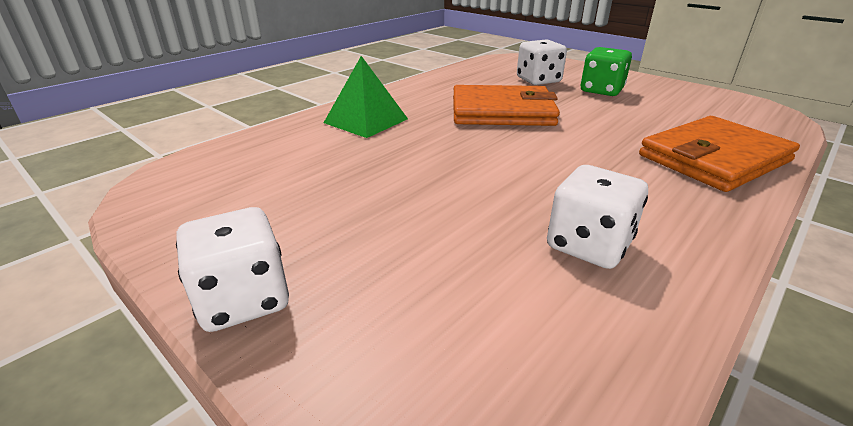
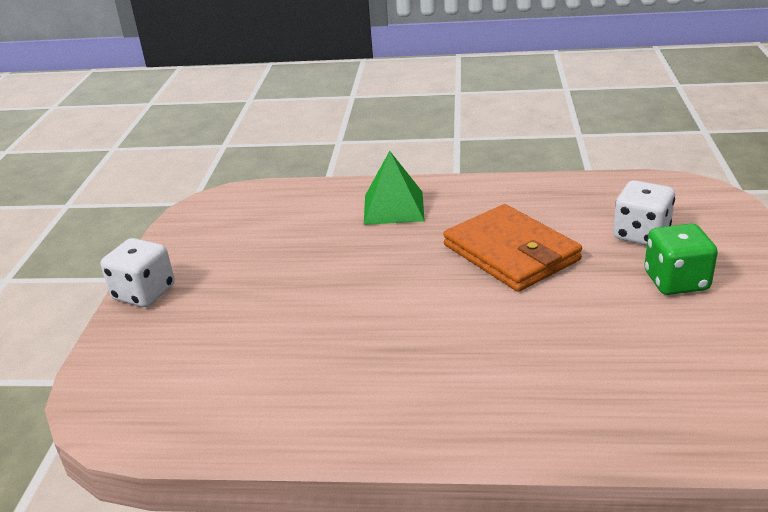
camera: 55 degrees right, 0 degrees up
white dice [547,165,648,269] -> none
orange wallet [639,116,800,192] -> none

